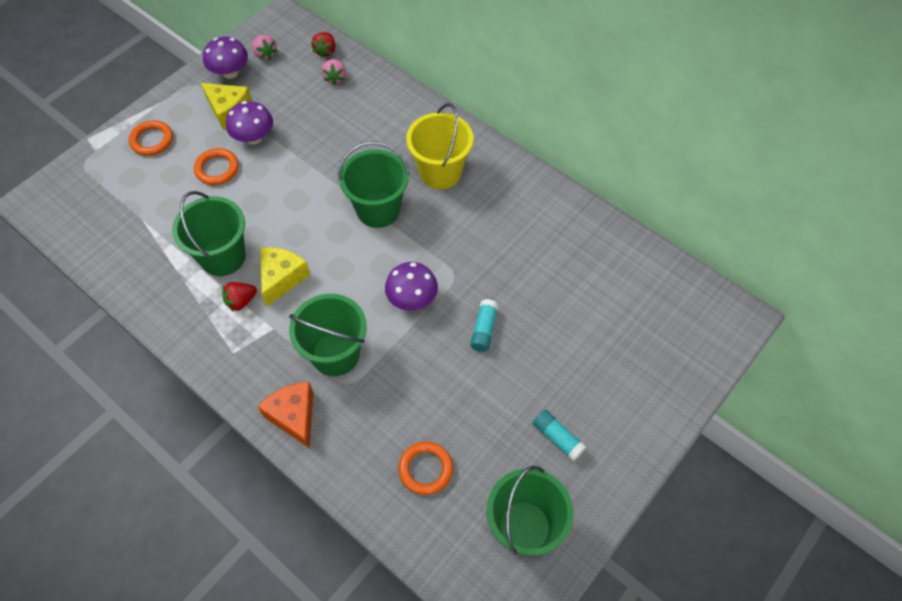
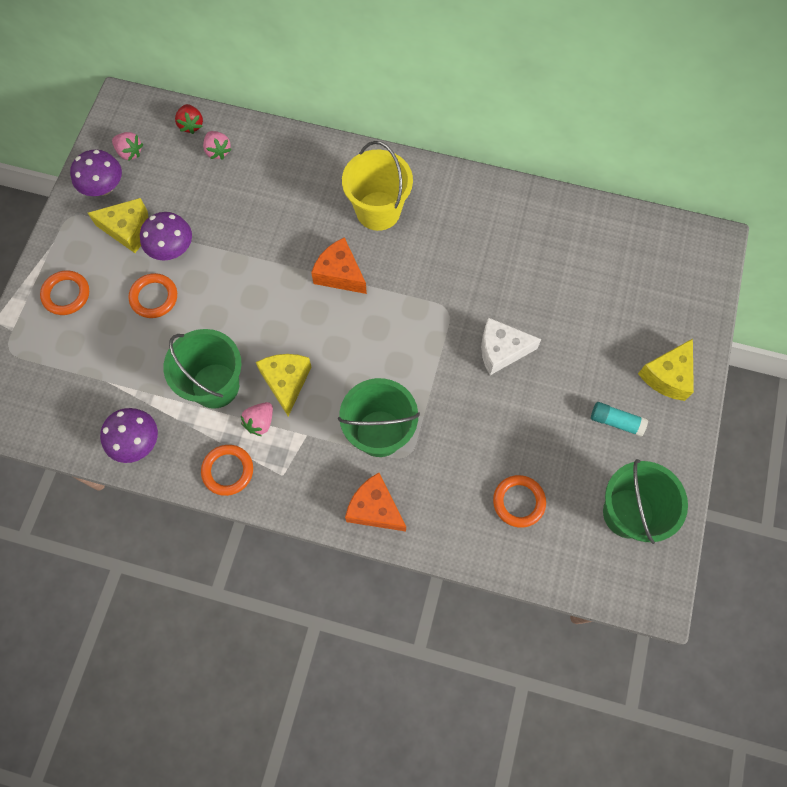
camera: 25 degrees left, 10 degrees up
red strawberry [222,282,257,312] -> pink strawberry [241,402,273,436]
green bucket [338,142,410,228] -> orange cheese [311,237,367,294]
purple mushroom [385,262,438,311] -> purple mushroom moved to [100,408,158,463]
turquoise glue stick [470,299,498,352] -> white cheese [481,317,541,375]
none -> orange ring [201,445,253,496]
none -> yellow cheese [638,339,694,401]

